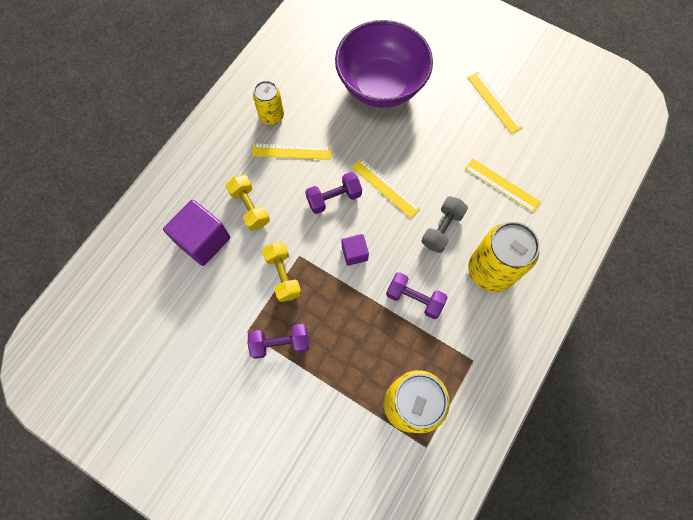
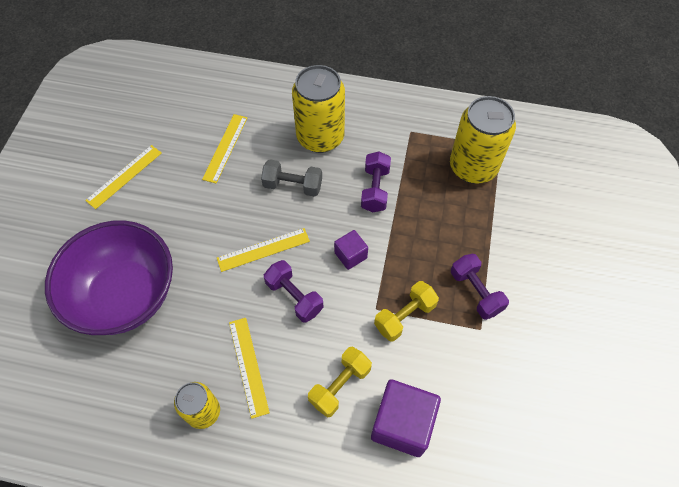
camera: 110 degrees left, 10 degrees down
yellow ruler [352,158,421,218] -> yellow ruler turned 45 degrees clockwise [217,228,310,272]

